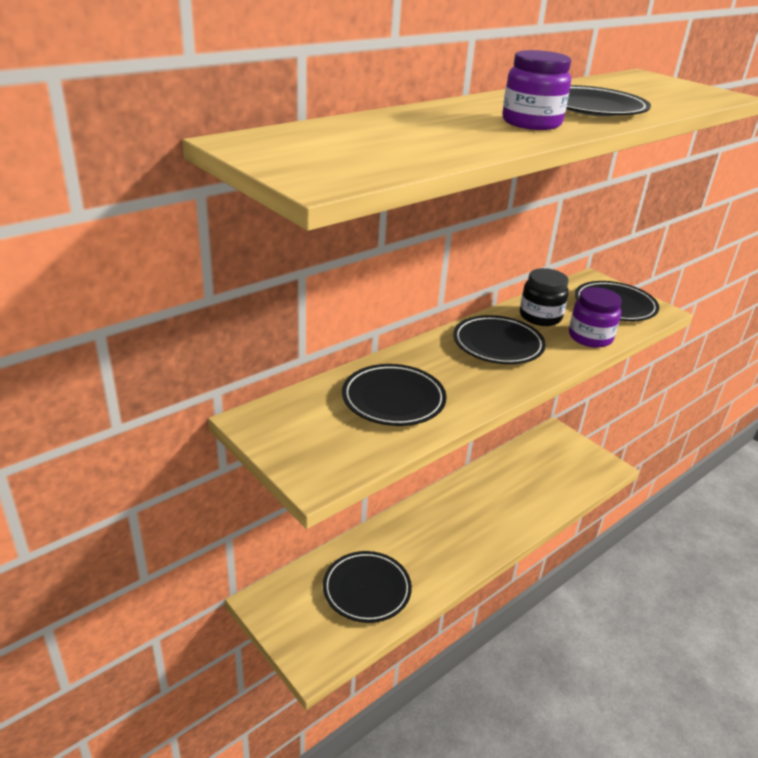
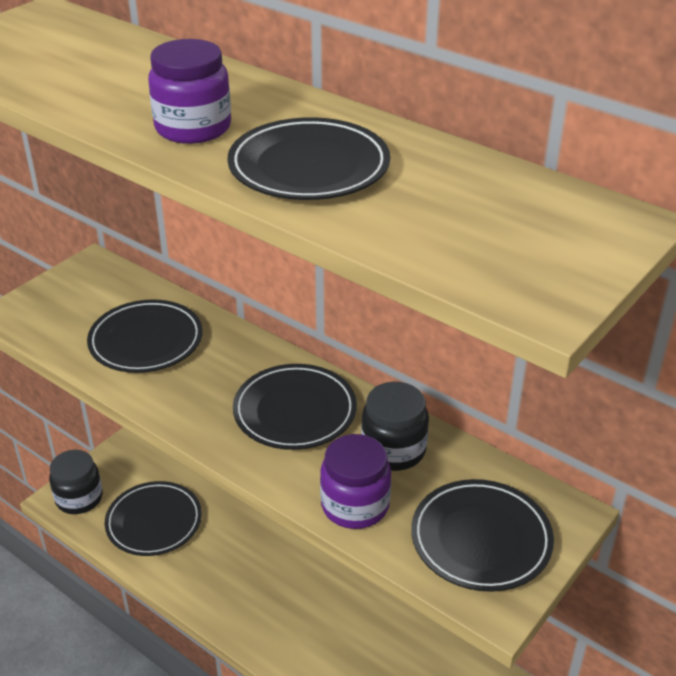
camera: 80 degrees right, 5 degrees up
none -> black jar [49,450,103,514]

